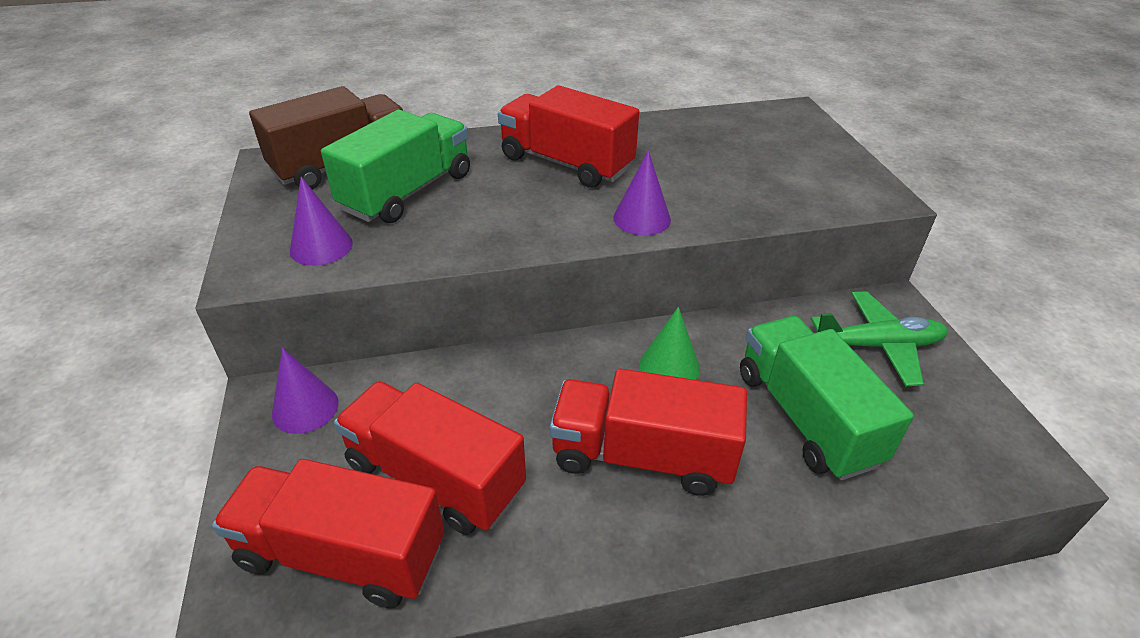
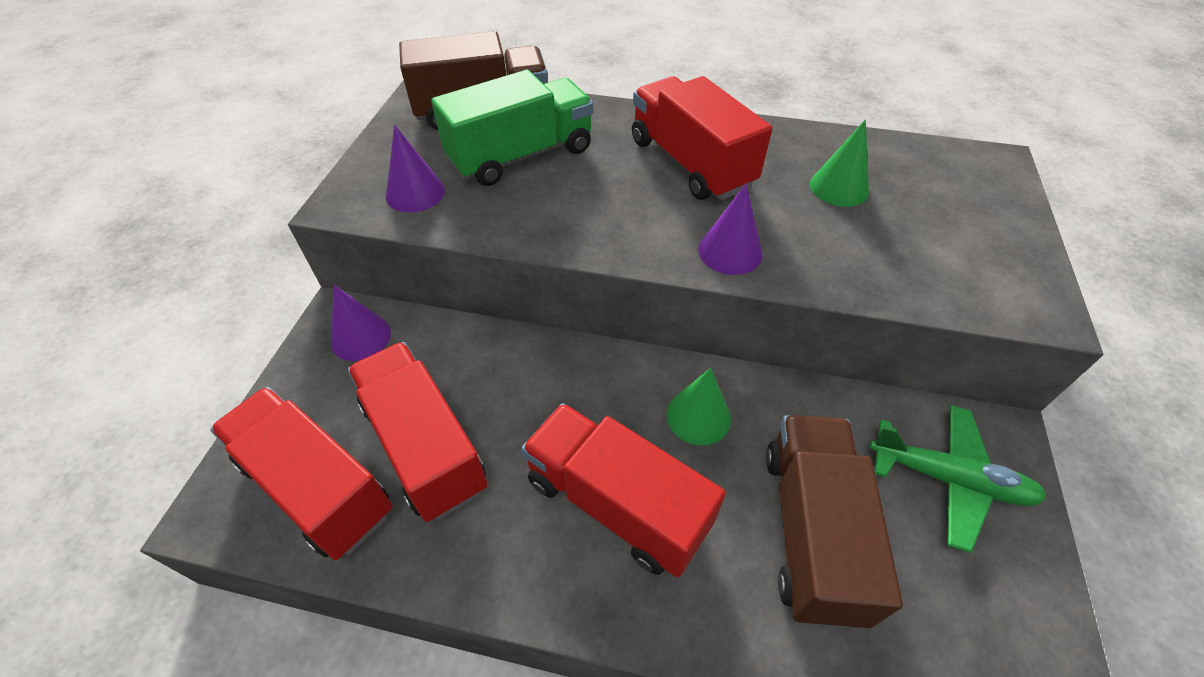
camera: 25 degrees right, 10 degrees up
green truck [740,316,914,480] -> brown truck [766,415,903,628]
none -> green cone [810,119,869,207]

